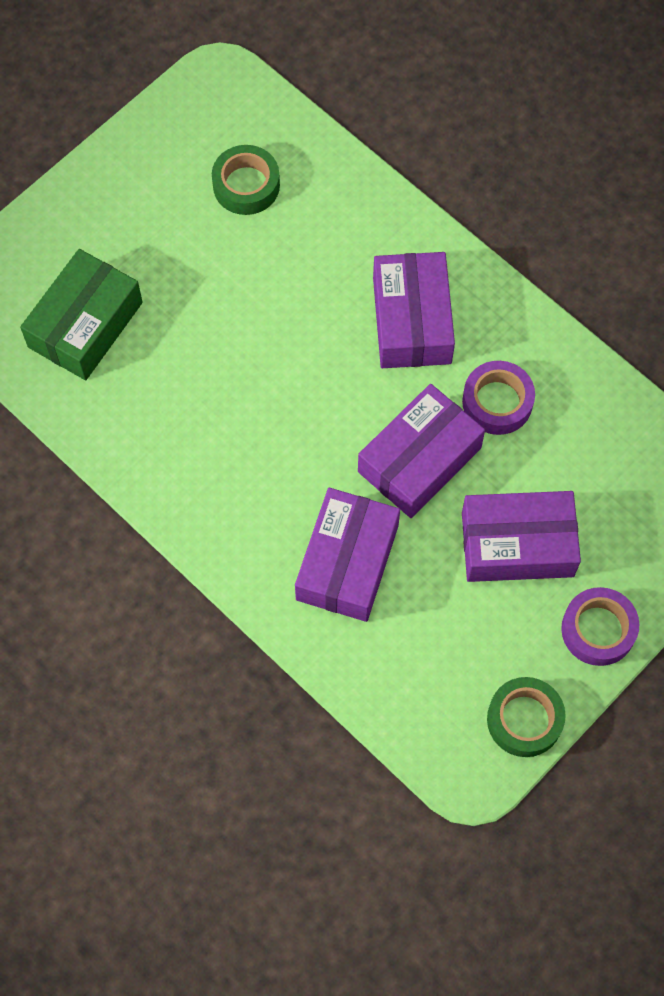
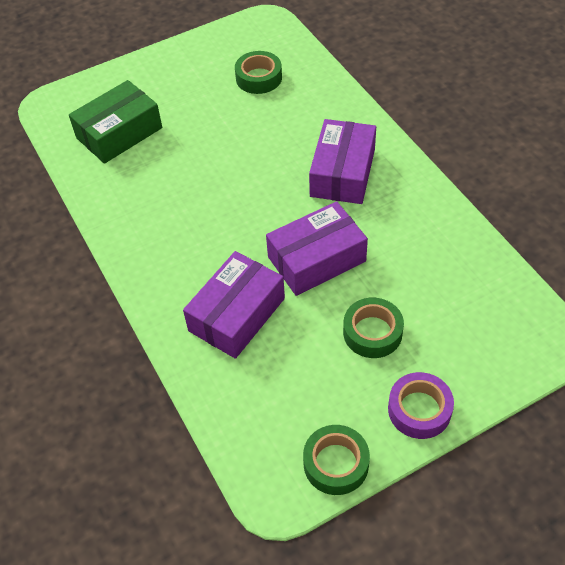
camera: 20 degrees right, 15 degrees down
purple tape [462,361,535,435] -> none
purple box [462,491,581,582] -> green tape [343,298,404,358]

